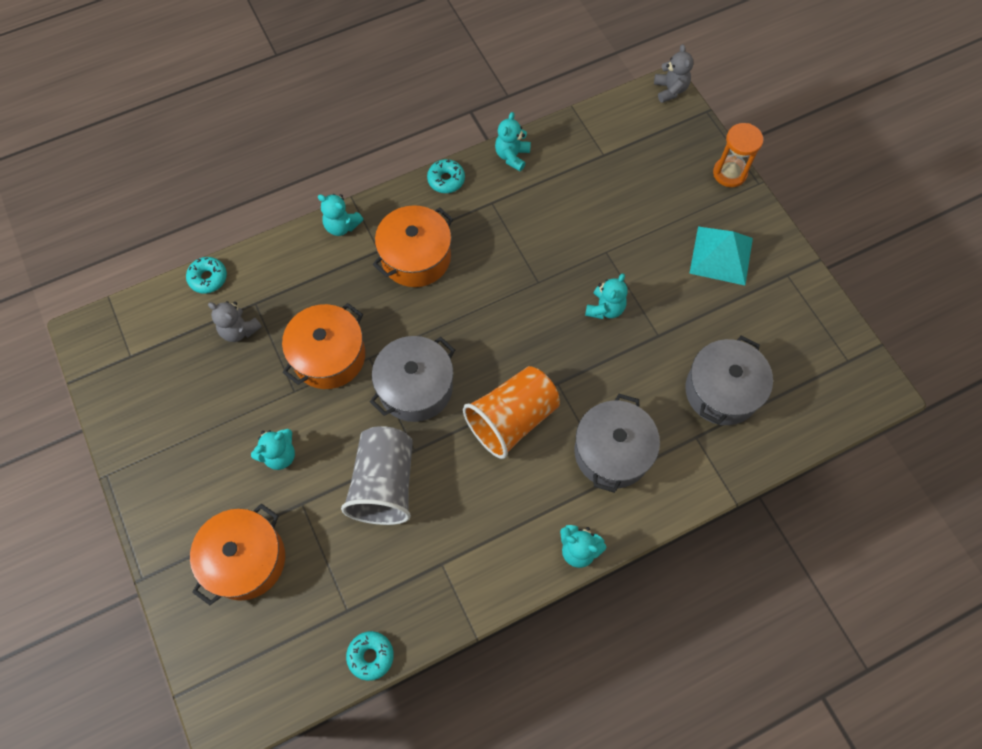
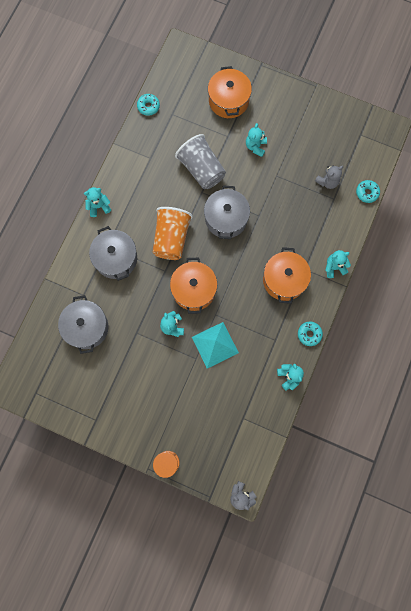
camera: 140 degrees right, 10 degrees up
grey teddy bear [208,301,262,342] -> grey teddy bear turned 150 degrees clockwise [315,165,344,189]
orange pot [282,303,365,389] -> orange pot moved to [170,258,217,314]
turquoise pyramid [689,227,753,285] -> turquoise pyramid moved to [192,322,239,369]

